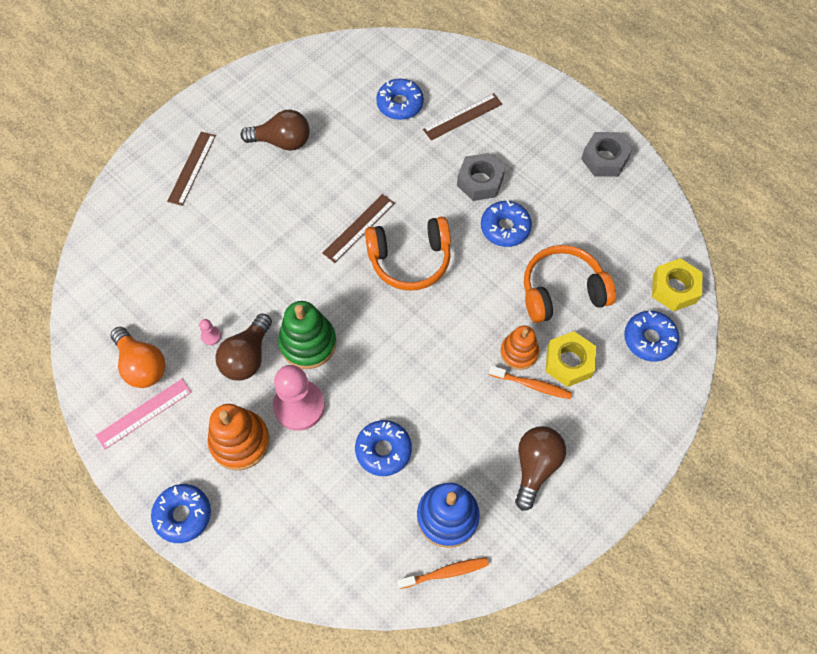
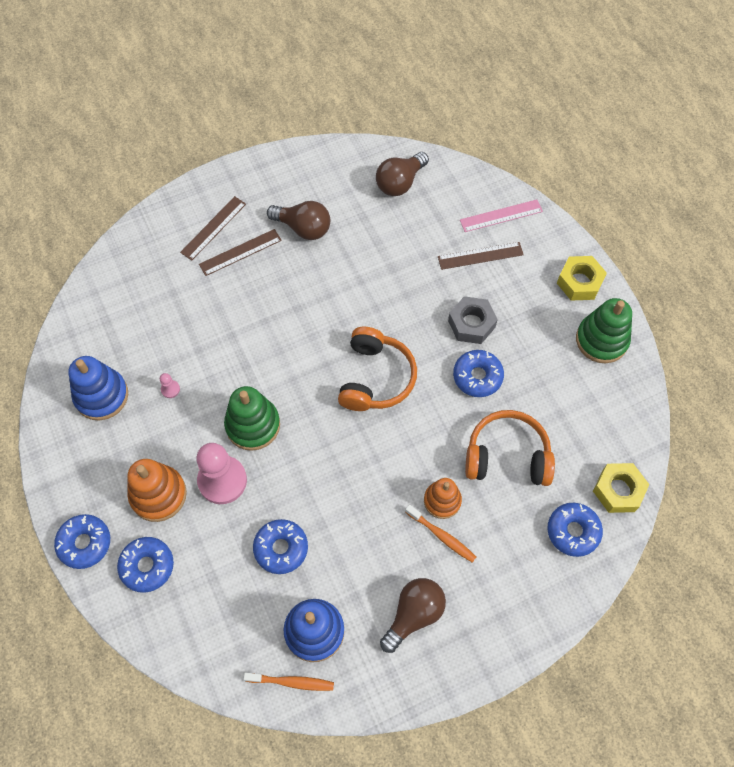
camera: 20 degrees right, 0 degrees up
pink ruler [96,379,191,449] -> pink ruler moved to [460,200,543,232]
orange light bulb [110,327,166,388] -> blue stacking toy [68,356,128,420]
brown light bulb [216,314,272,380] -> brown light bulb moved to [376,152,429,196]
brown ruler [322,194,395,263] -> brown ruler moved to [199,229,282,276]
orange headphones [365,217,451,291] -> orange headphones turned 90 degrees counterclockwise [338,327,417,411]
blue donut [376,78,424,120] -> blue donut moved to [117,537,174,593]
yellow nut [545,331,596,387] -> yellow nut moved to [557,256,607,301]
grey nut [581,132,632,177] -> green stacking toy [576,298,632,363]

